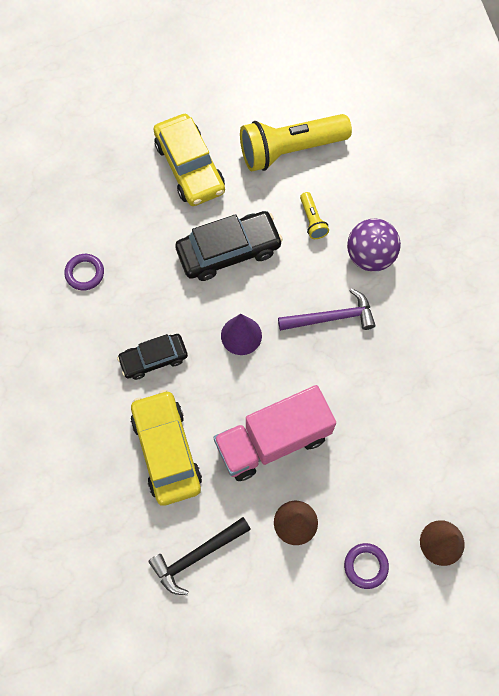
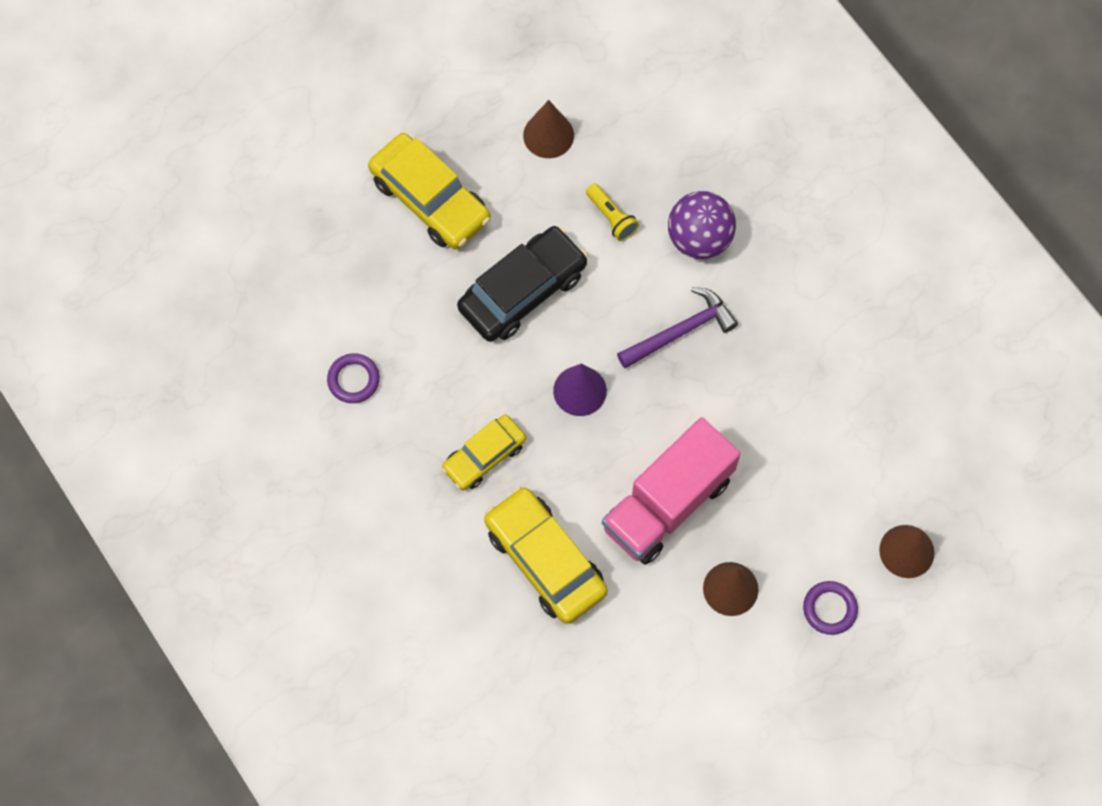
camera: 20 degrees left, 0 degrees up
black car [117,334,188,380] -> yellow car [442,415,526,490]
black hammer [148,517,251,595] -> none
yellow flashlight [240,114,352,172] -> brown cone [523,100,574,158]

